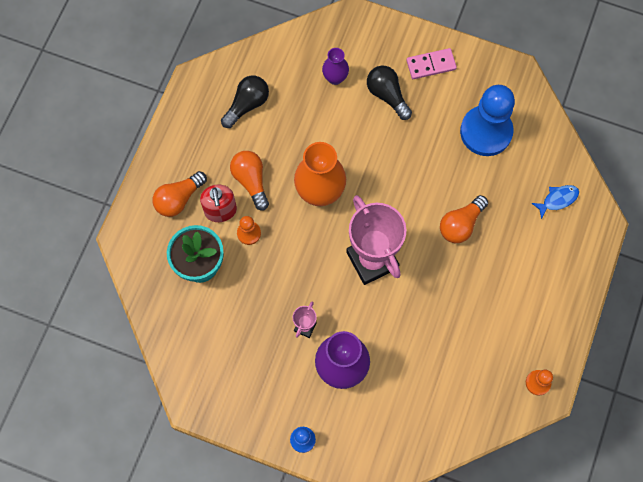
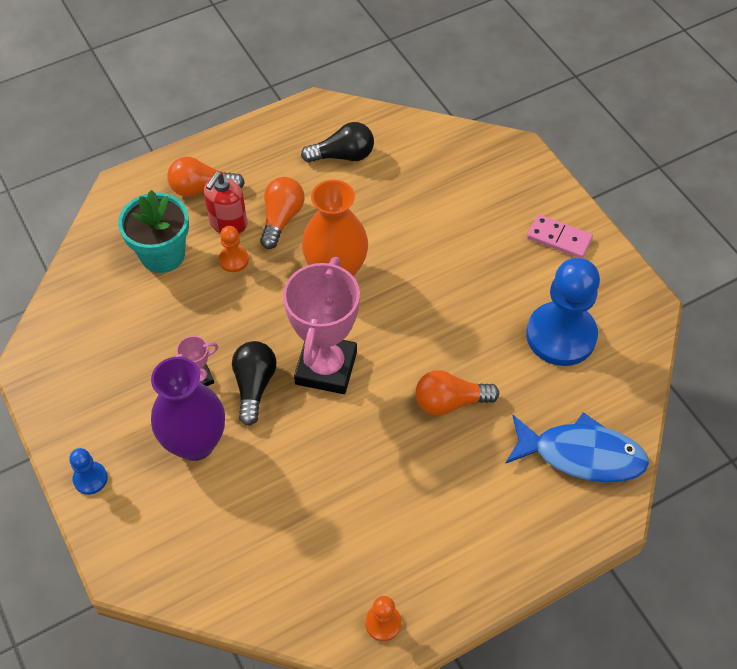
camera: 40 degrees right, 15 degrees down
purple vase [322,48,349,85] -> none
black light bulb [367,65,412,120] -> black light bulb moved to [232,341,276,426]
blue fish [532,185,579,219] -> blue fish [505,412,649,483], size x2.01

